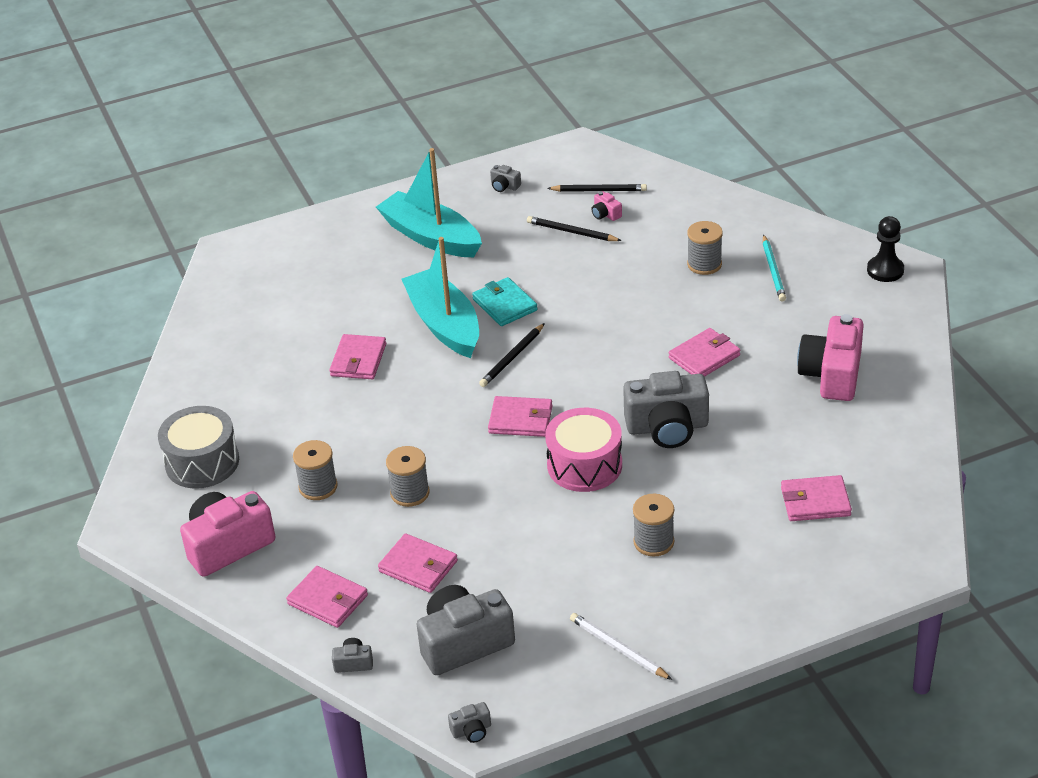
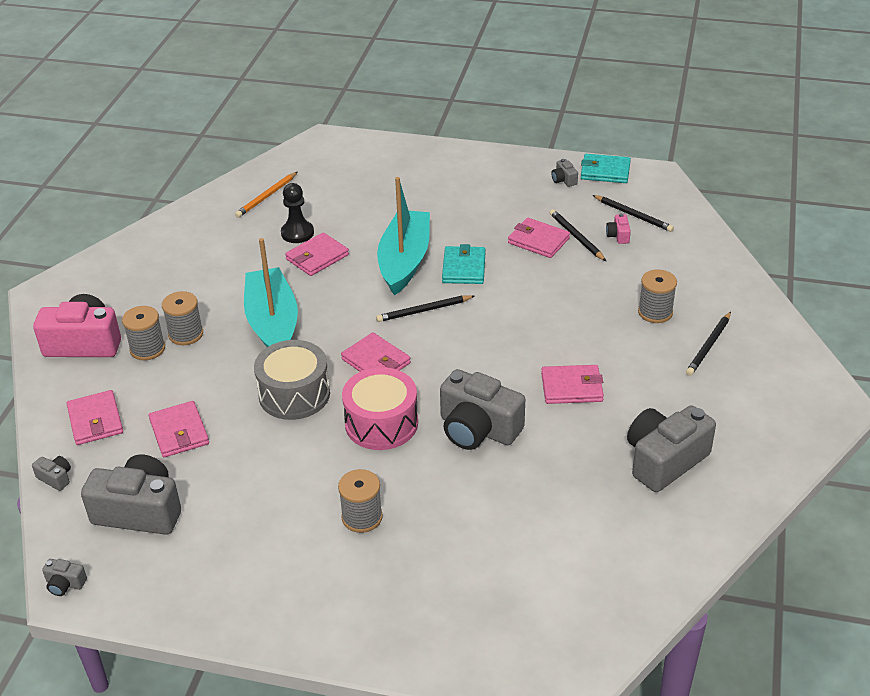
camera: 35 degrees right, 0 degrees up
grey drum [158,406,239,489] -> grey drum moved to [254,340,330,420]
turquoise boat [376,148,482,257] -> turquoise boat moved to [244,238,298,347]
grey spool [386,446,429,507] -> grey spool moved to [122,306,165,360]
white pencil [570,613,672,680] -> none
turquoise pencil [763,235,786,302] -> black pencil [686,312,731,376]
pink wallet [781,475,852,521] -> pink wallet moved to [508,218,570,258]
pink camera [797,314,864,401] -> grey camera [627,405,716,492]
black pawn [867,216,904,282] -> black pawn moved to [281,183,314,243]
none -> orange pencil [235,172,298,218]
none -> turquoise wallet [581,154,631,183]

